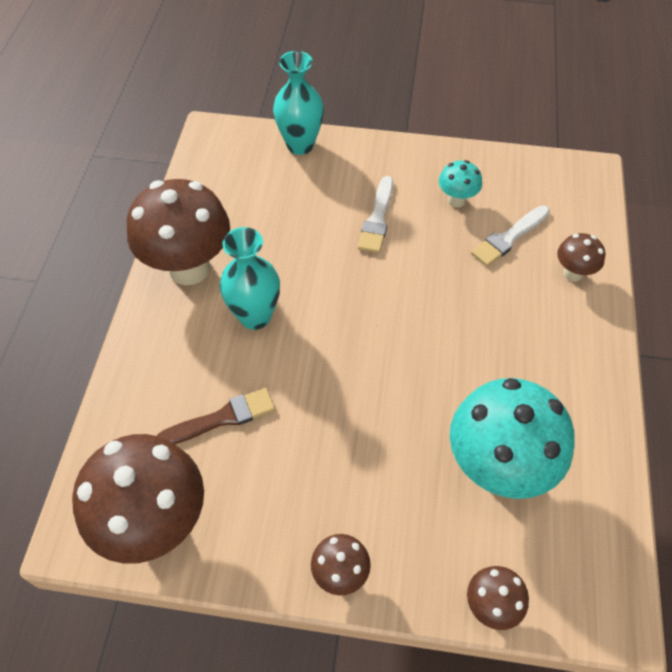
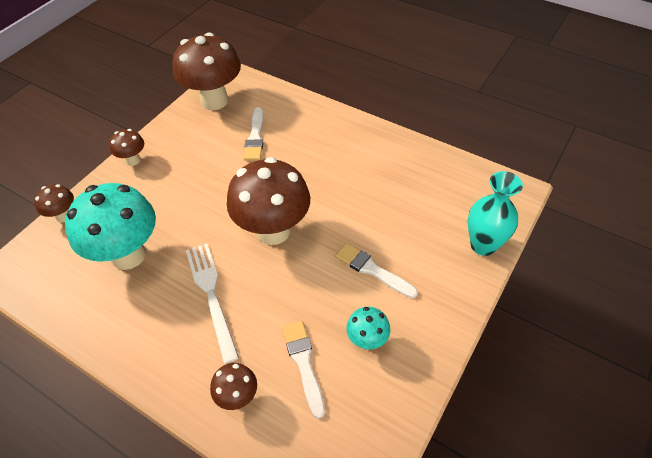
camera: 115 degrees right, 5 degrees down
brown mushroom [127,179,230,285] -> brown mushroom moved to [227,157,310,245]
brown brush [157,388,275,444] -> white brush [243,107,263,160]
turquoise vase [220,227,280,330] -> none
none -> white fork [186,244,239,364]

